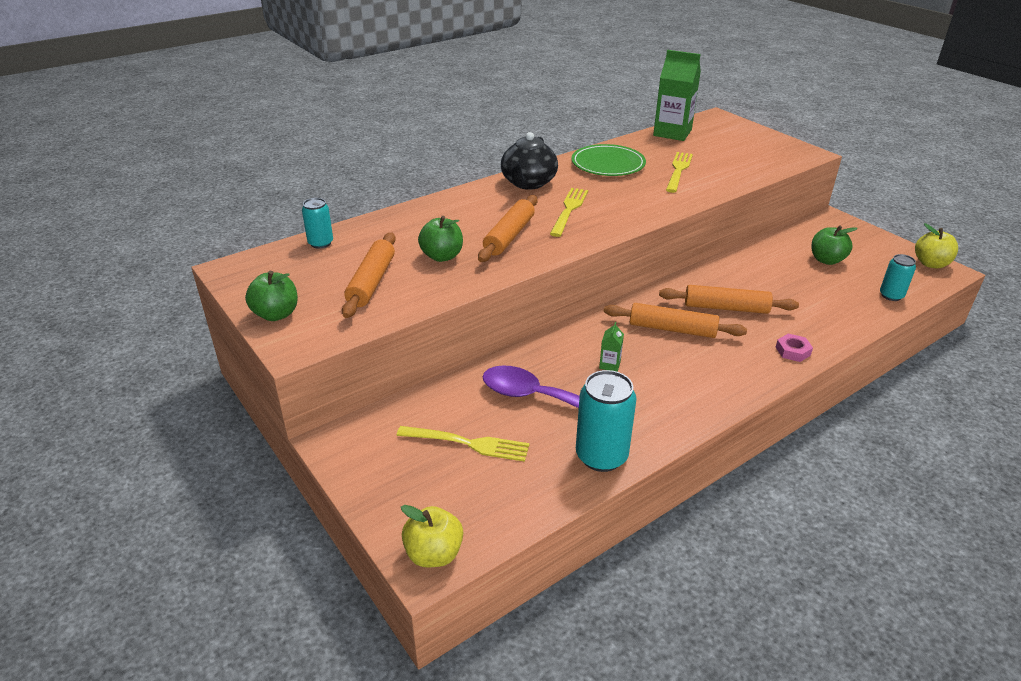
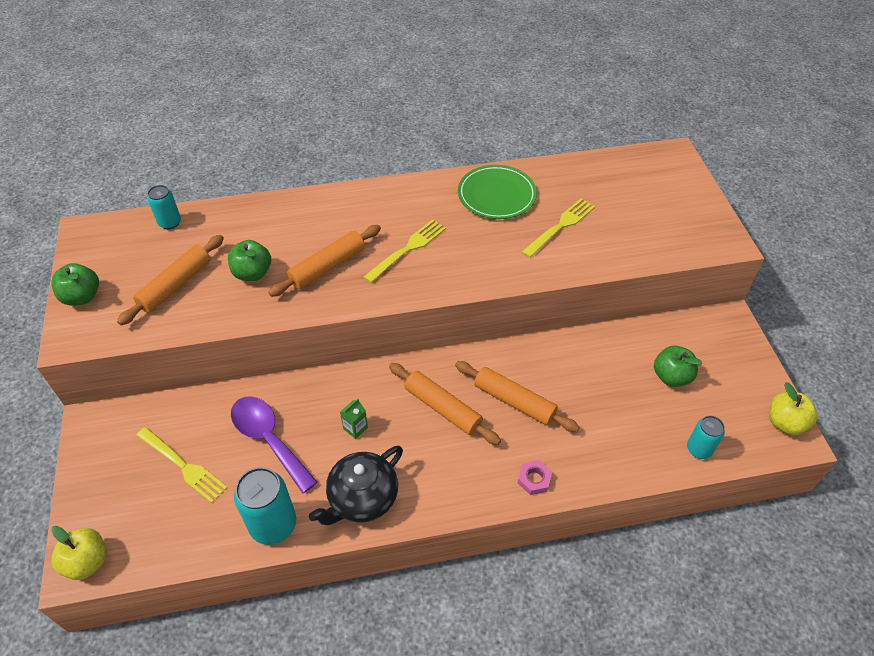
camera: 25 degrees right, 15 degrees up
black teapot [501,132,558,190] -> black teapot moved to [309,446,403,525]
green carton [653,50,701,141] -> none

